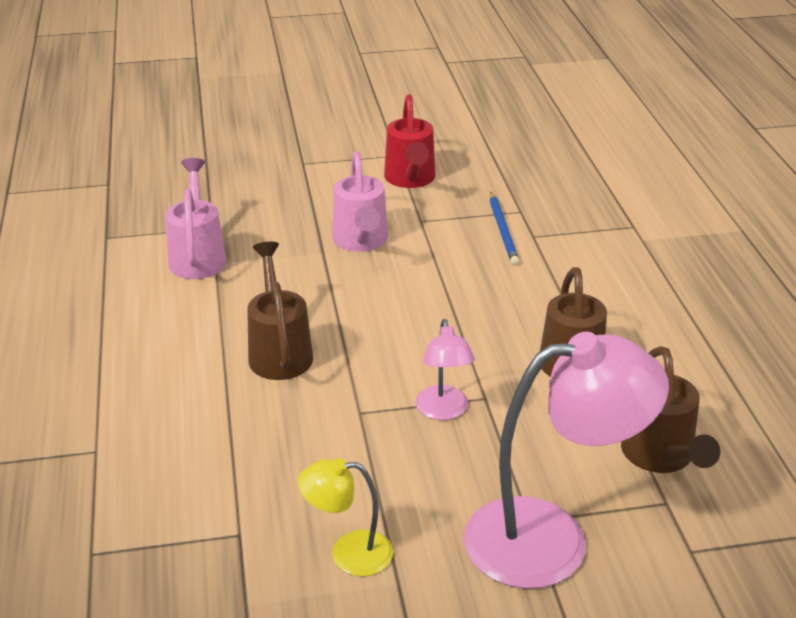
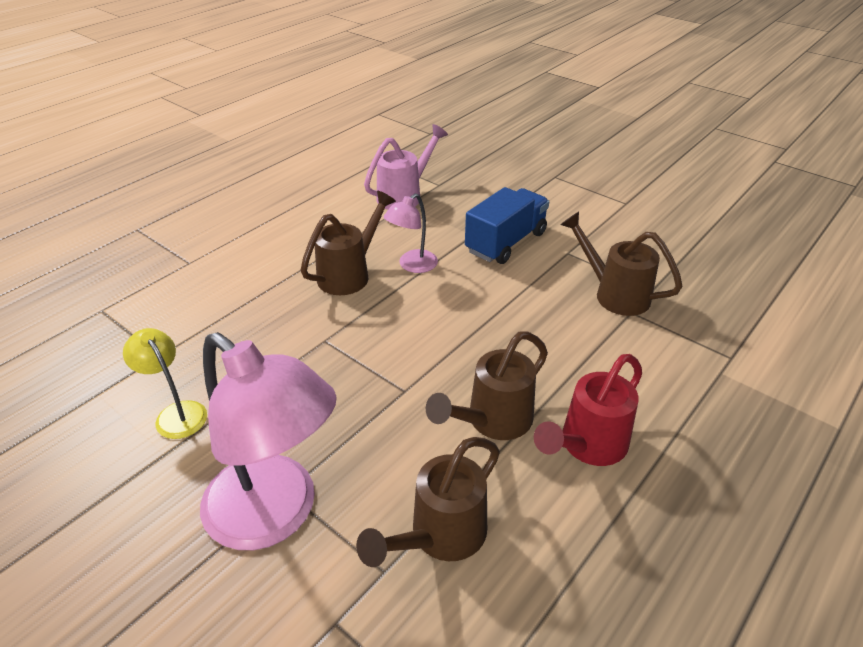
camera: 50 degrees right, 5 degrees up
pink watering can [332,151,388,252] -> blue truck [465,187,549,264]
red watering can [384,94,435,188] -> red watering can moved to [534,354,642,466]
pink lamp [416,319,475,420] -> pink lamp moved to [384,193,438,273]
blue pencil [490,192,519,265] -> brown watering can [560,211,683,316]

